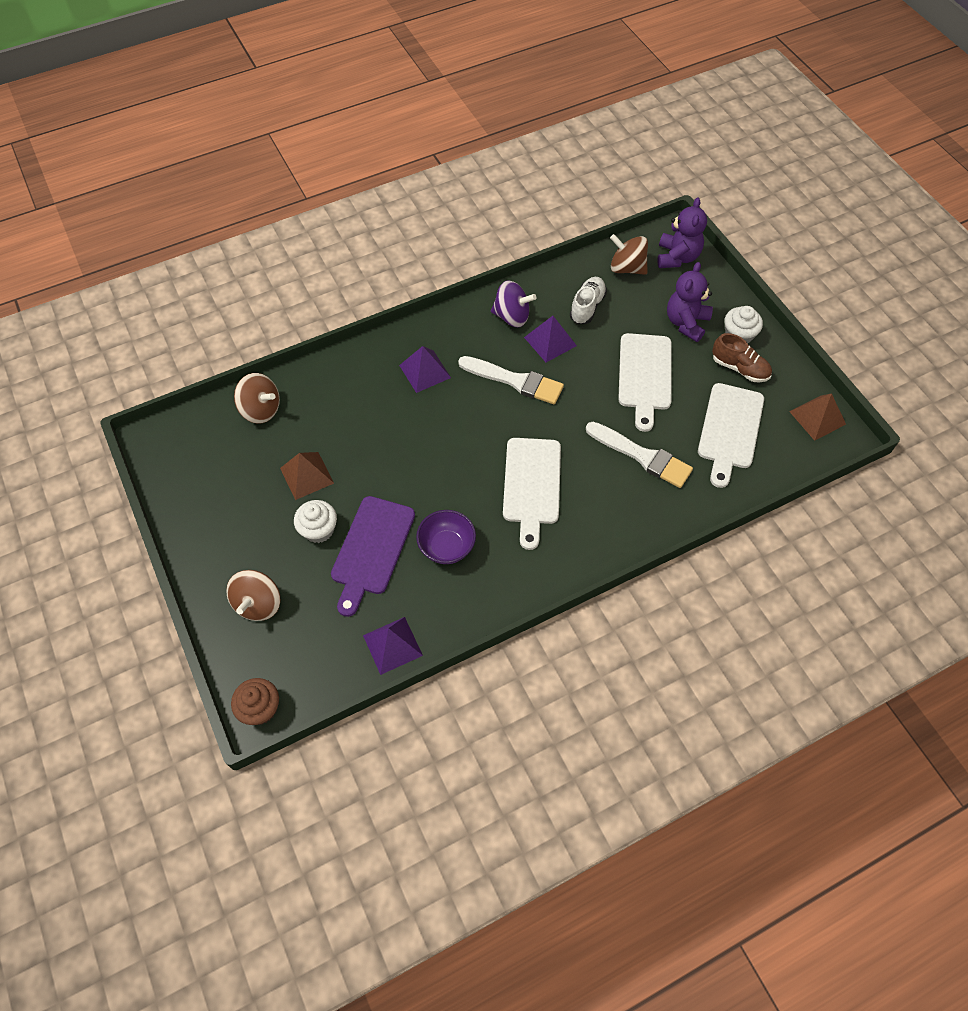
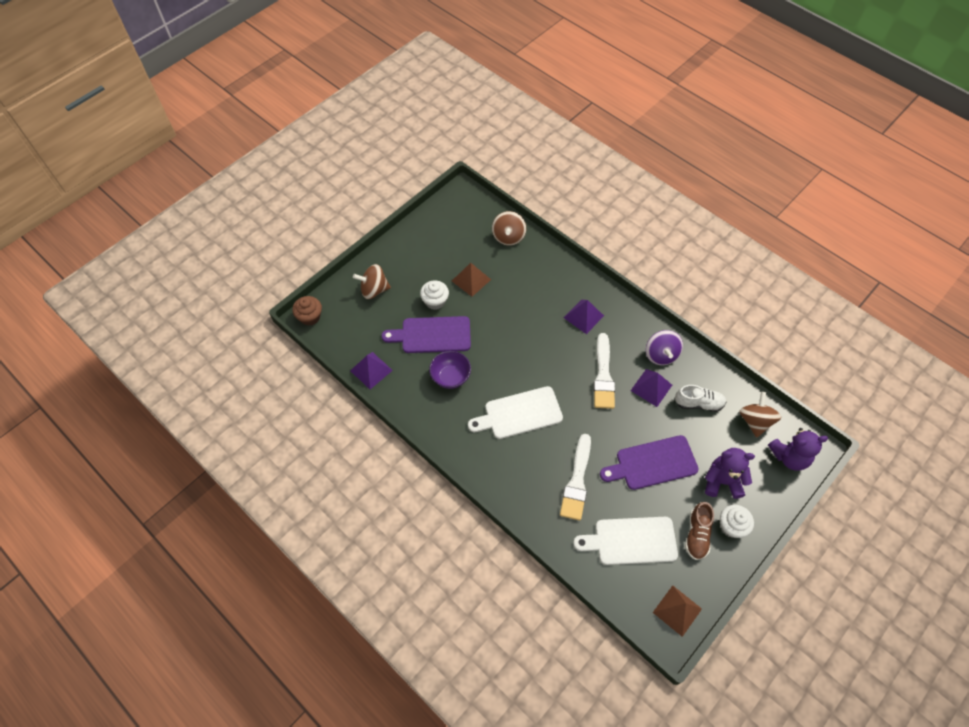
camera: 70 degrees right, 0 degrees up
white cutting board [618,333,671,432] -> purple cutting board [600,435,699,490]

